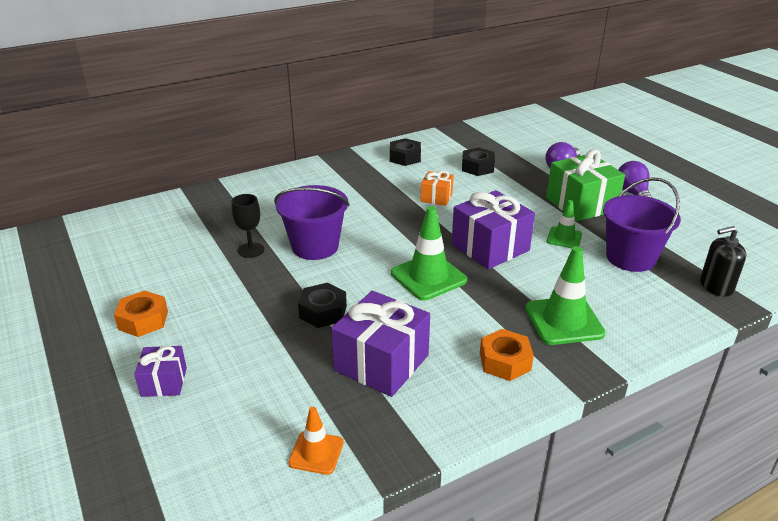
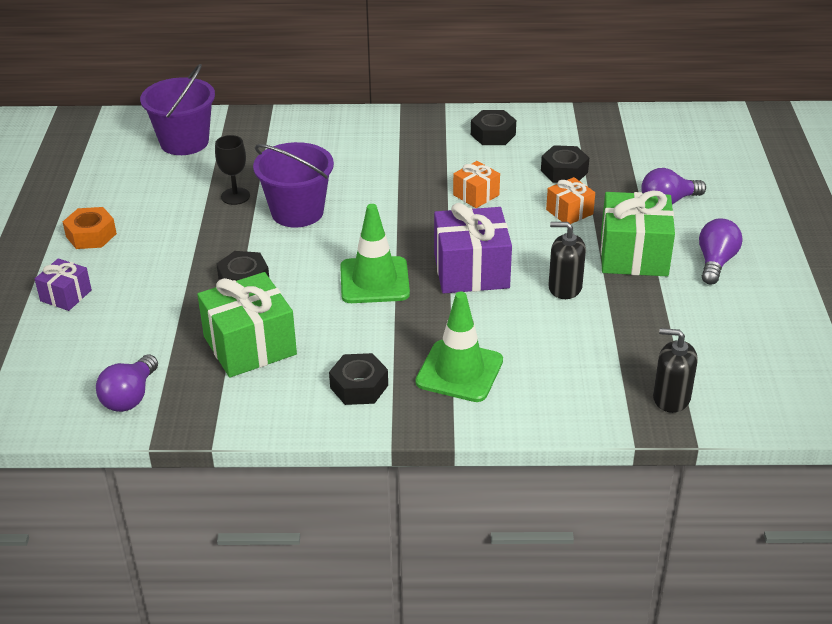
camera: 30 degrees right, 5 degrees up
orange traffic cone [288,407,344,475] -> purple light bulb [96,355,158,412]
purple gift [331,291,430,397] -> green gift [197,272,297,377]
orange nut [480,329,534,381] -> black nut [329,353,388,405]
green traffic cone [547,200,582,248] -> black soap dispenser [548,222,586,299]
purple bucket [603,177,681,272] -> purple bucket moved to [140,64,215,155]
none -> orange gift [546,177,595,224]

